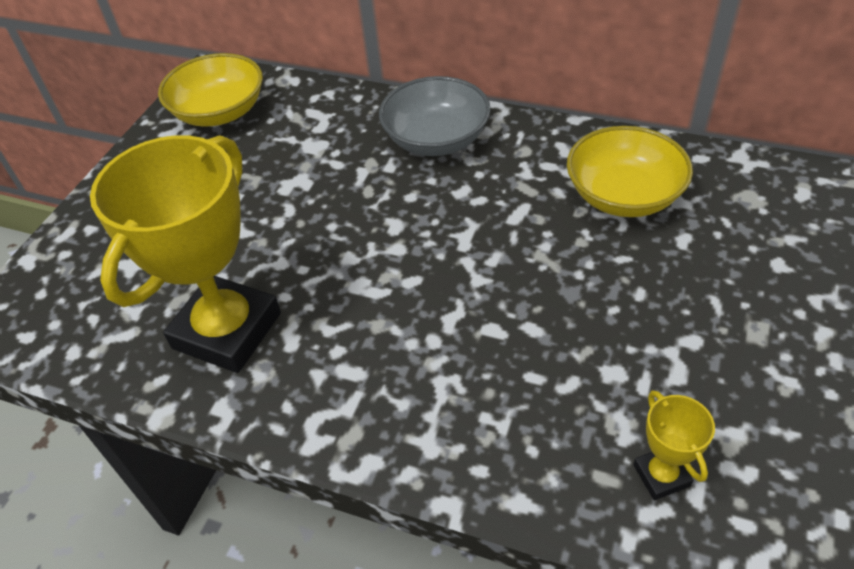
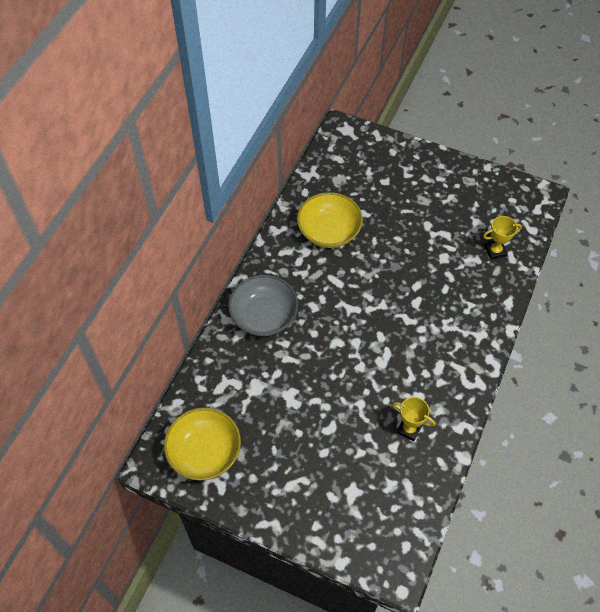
camera: 90 degrees left, 10 degrees up
yellow trophy [90,135,281,373] -> yellow trophy [393,397,435,441], size x0.43

